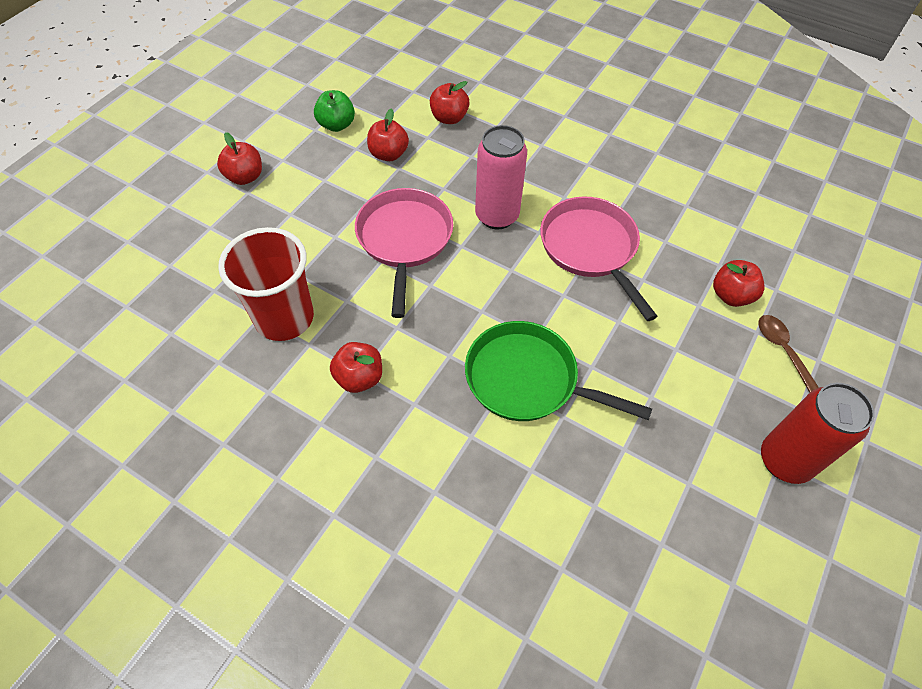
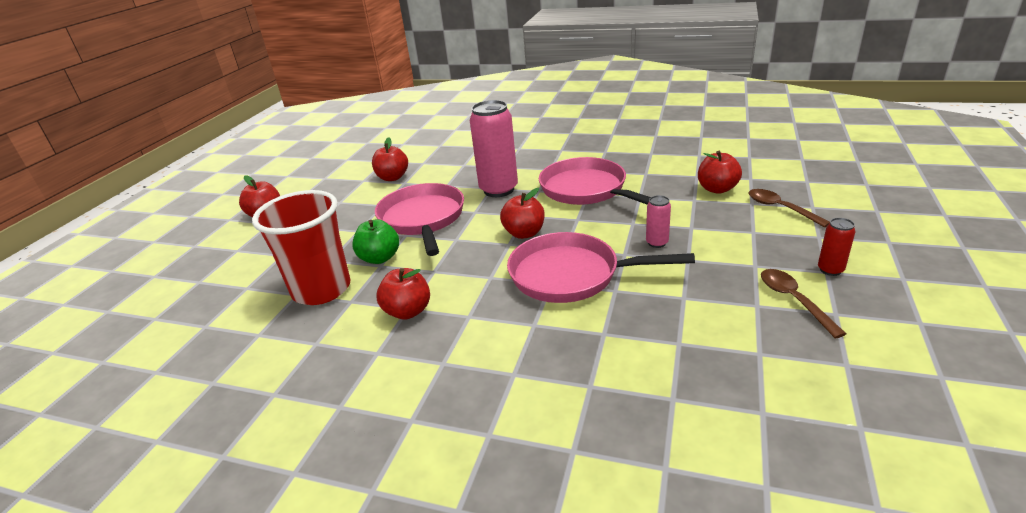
camera: 10 degrees left, 25 degrees down
green apple [314,90,355,132] -> green apple moved to [352,219,399,264]
red apple [430,81,469,124] -> red apple moved to [500,188,545,239]
green pan [465,321,652,421] -> pink pan [507,232,695,303]
red can [761,383,875,484] -> red can [818,218,855,276], size x0.47
none -> pink can [646,195,671,248]
none -> brown spoon [761,269,846,338]

